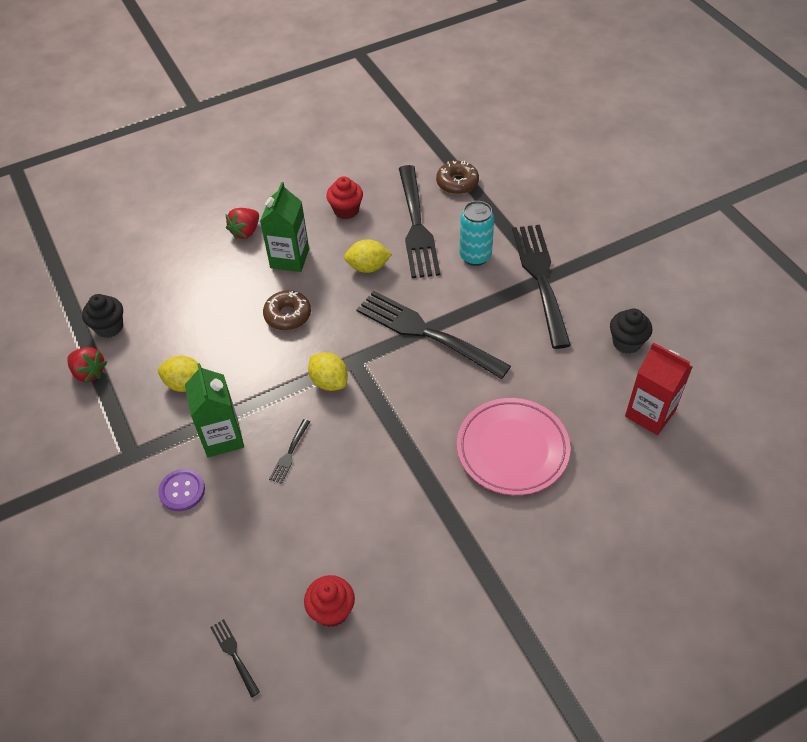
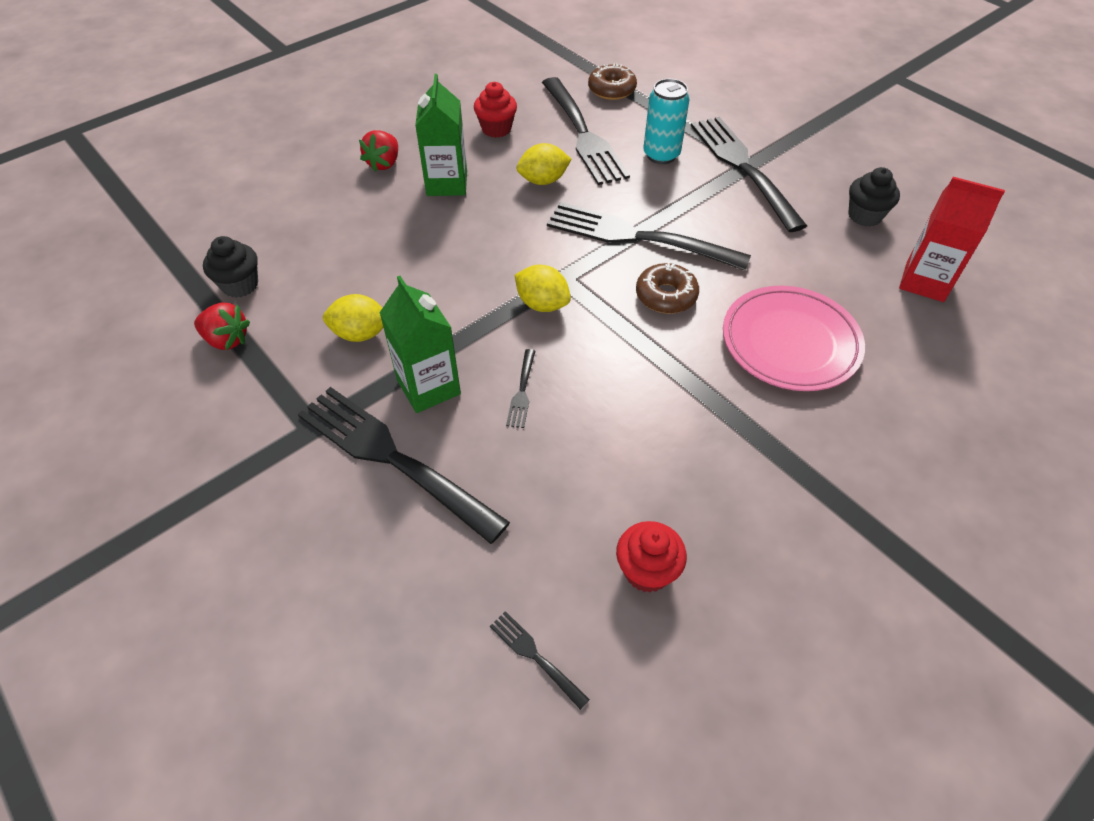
camera: 15 degrees left, 0 degrees up
purple button [158,469,205,511] -> black fork [298,387,510,544]
brown donut [263,290,311,330] -> brown donut moved to [636,263,699,314]

